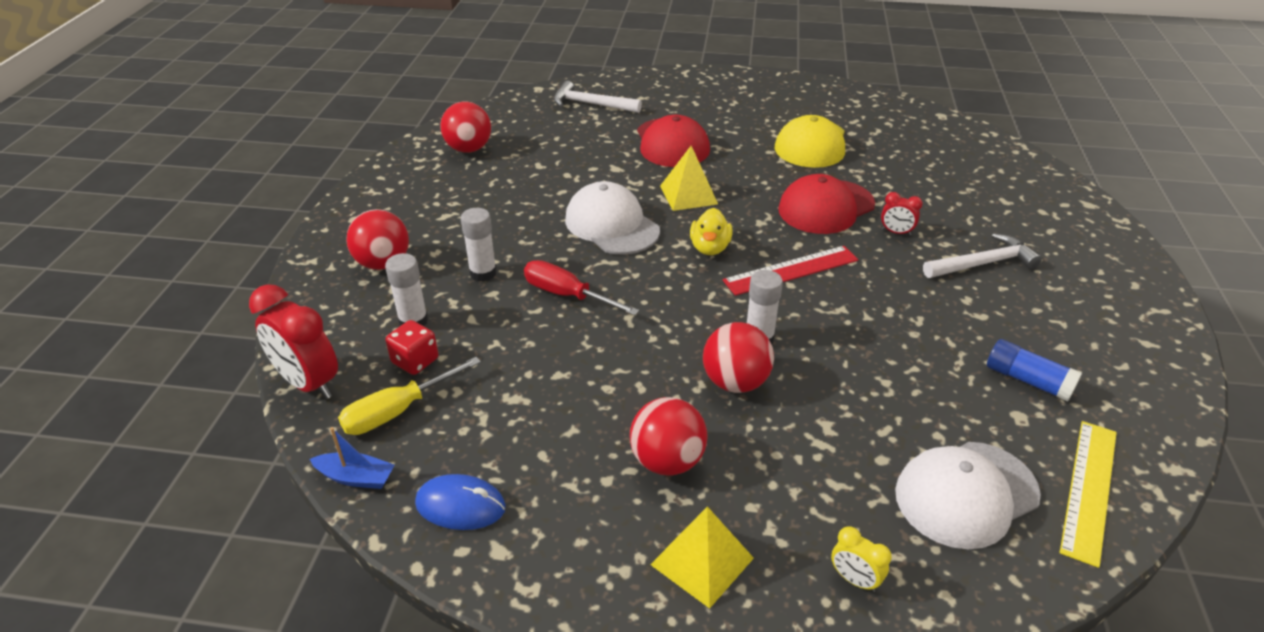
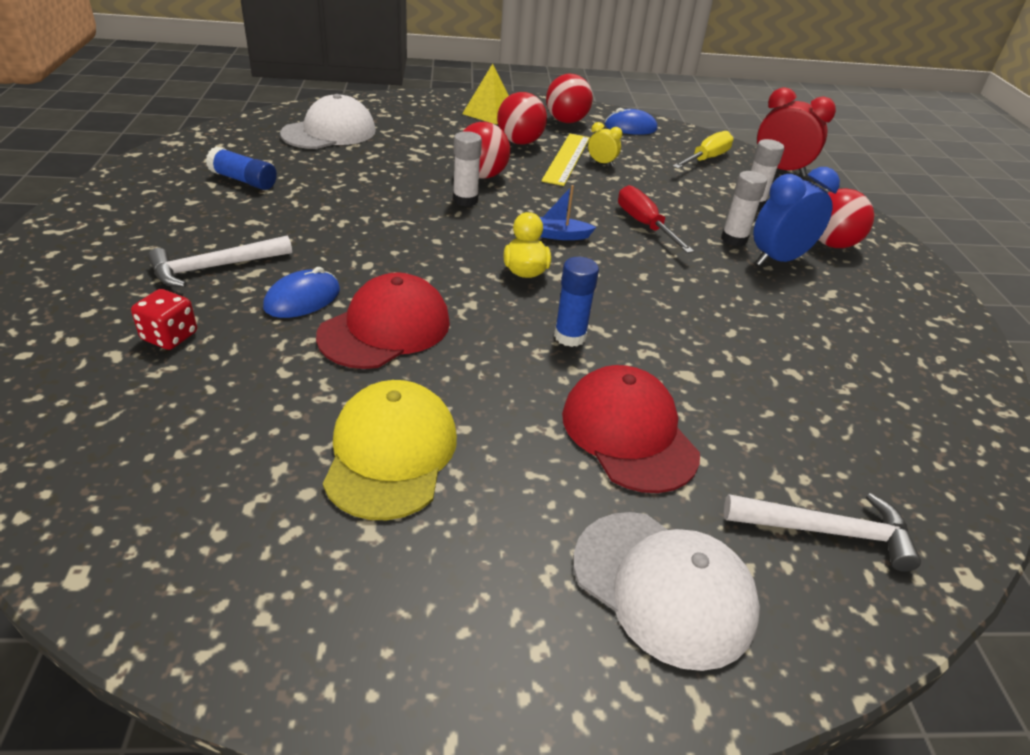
camera: 165 degrees right, 0 degrees up
blue boat [310,427,395,489] -> blue boat moved to [539,185,596,240]
red dice [386,320,438,375] -> red dice moved to [131,289,197,350]
red ball [440,102,491,153] -> red ball moved to [546,74,593,123]
red screwdriver [524,260,639,316] -> red screwdriver turned 135 degrees counterclockwise [618,185,694,253]
white cap [565,181,660,254] -> white cap moved to [573,512,760,671]
yellow pyramid [660,146,718,211] -> blue glue stick [554,257,599,347]
red ruler [723,246,858,296] -> none
yellow clock [831,526,892,592] -> yellow clock moved to [588,122,623,166]
red clock [881,192,923,236] -> blue mouse [263,267,340,318]
yellow ruler [1060,421,1117,568] -> yellow ruler moved to [541,134,590,186]
none -> blue clock [753,167,840,266]

